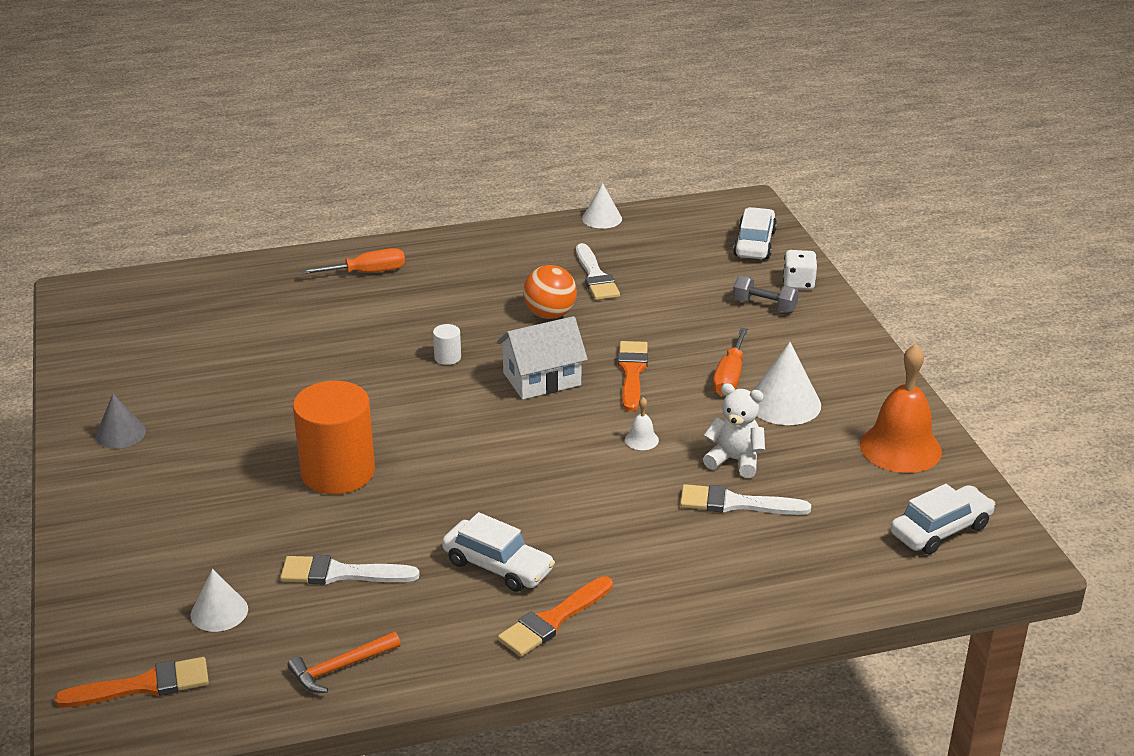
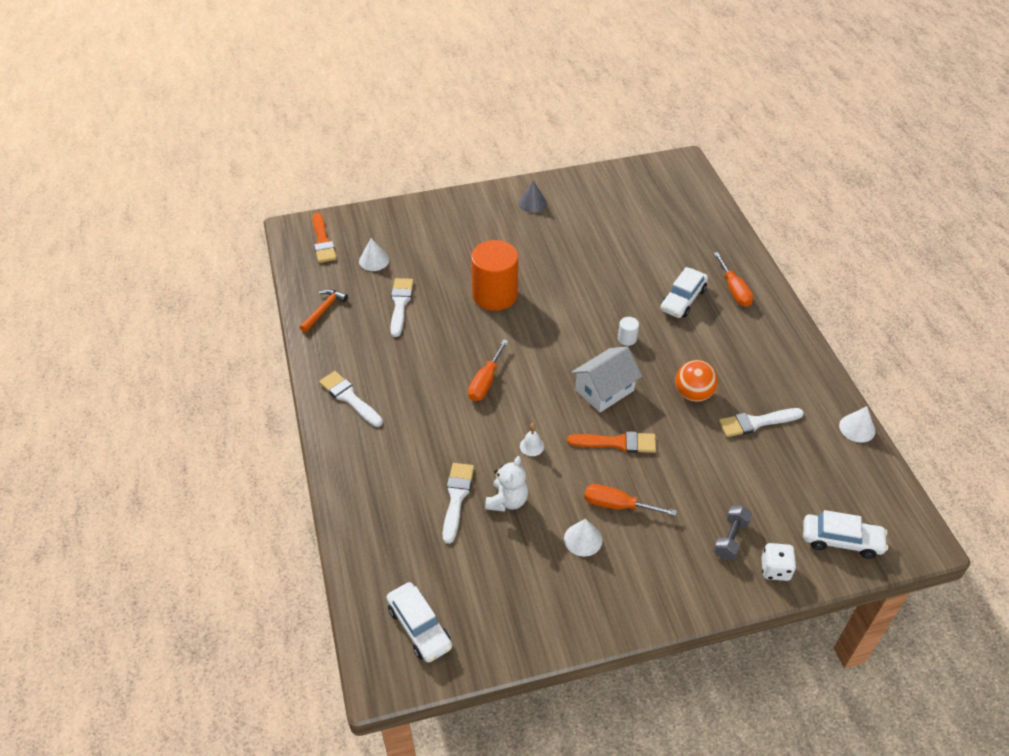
camera: 90 degrees right, 15 degrees up
orange hammer [287,631,401,693] -> orange hammer turned 60 degrees clockwise [300,289,348,332]
white car [442,512,555,592] -> white car moved to [660,267,708,318]
white house [497,316,588,400] -> white house turned 75 degrees clockwise [571,346,642,412]
orange brush [498,576,613,657] -> white brush [319,371,383,427]
white cone [752,342,821,425] -> white cone [564,519,603,557], size x0.65
orange bell [860,344,942,473] -> none
none -> orange screwdriver [468,339,508,401]

